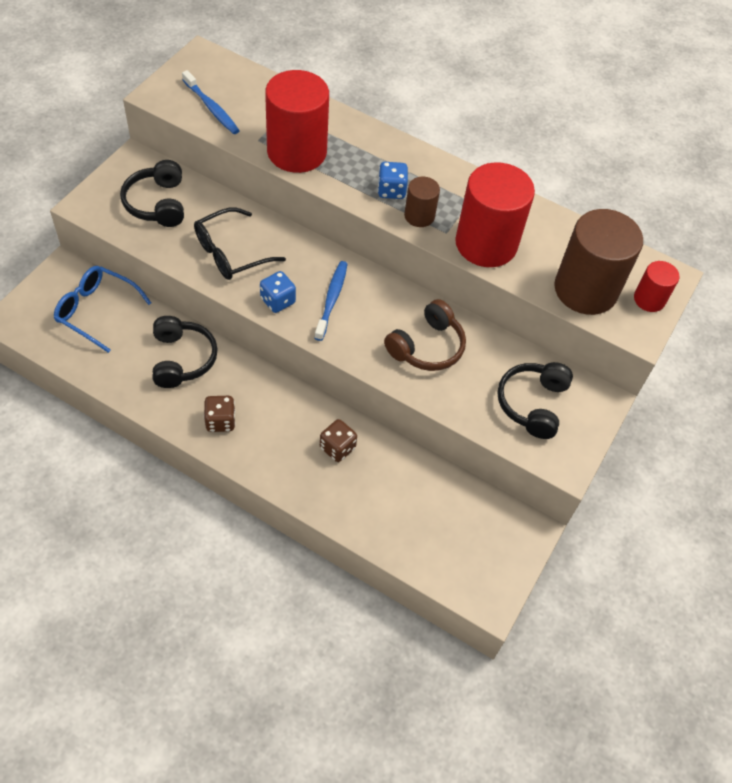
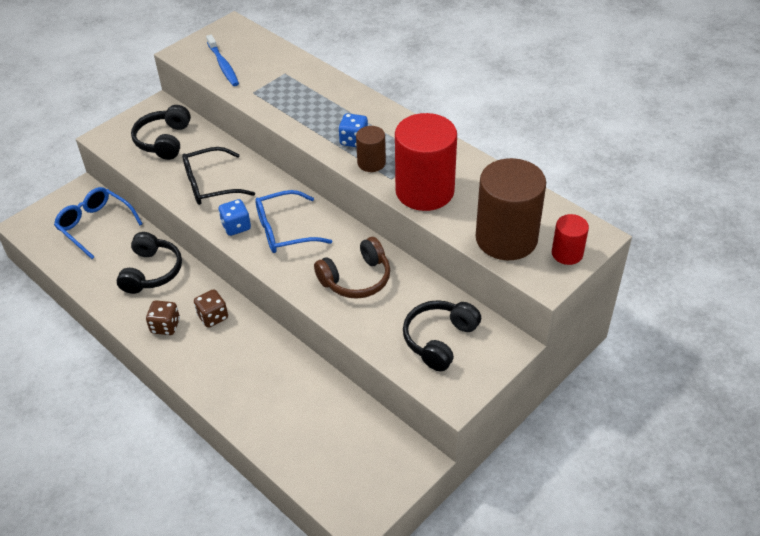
camera: 20 degrees right, 10 degrees down
red cylinder [265,70,329,173] -> none
blue toothbrush [314,261,348,341] -> blue glasses [255,190,332,253]
brown dice [320,419,357,462] -> brown dice moved to [194,289,228,328]

